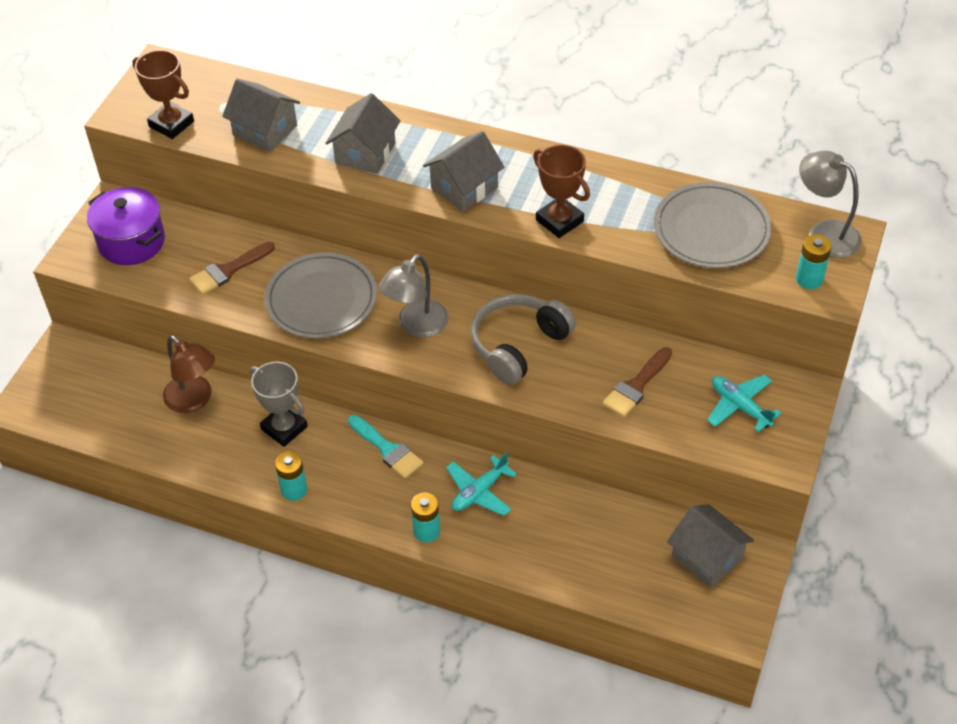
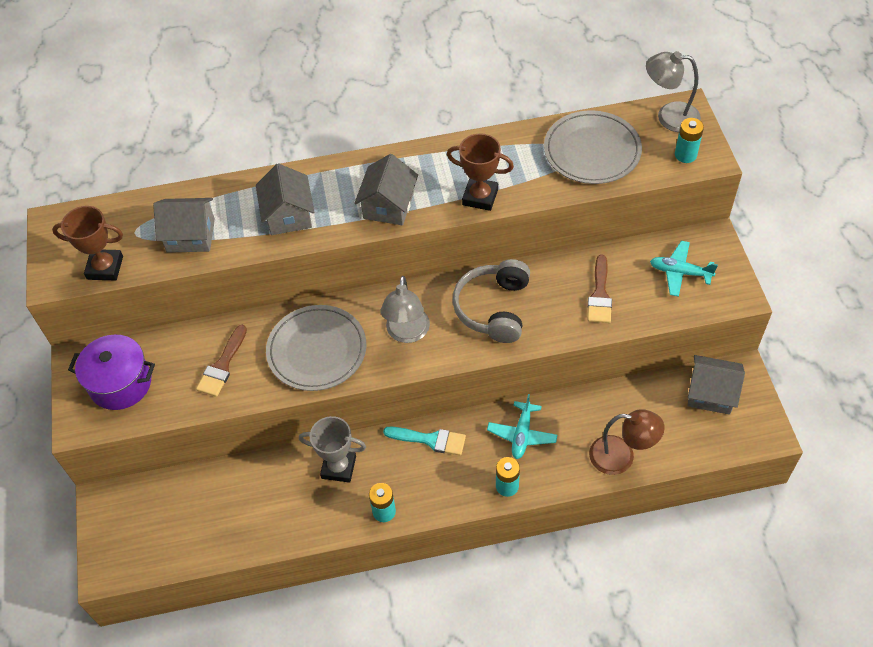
camera: 30 degrees left, 5 degrees up
brown lamp [163,335,215,413] -> brown lamp moved to [589,409,664,475]

